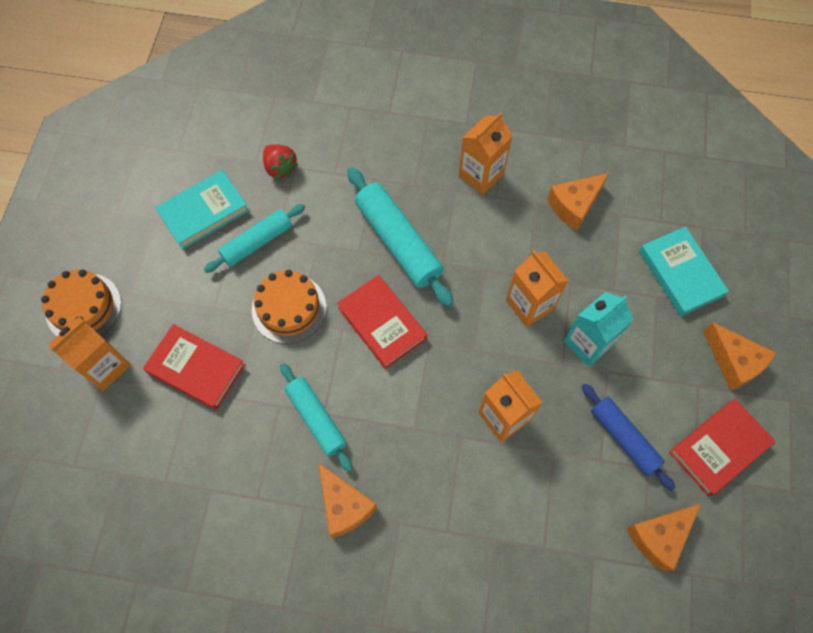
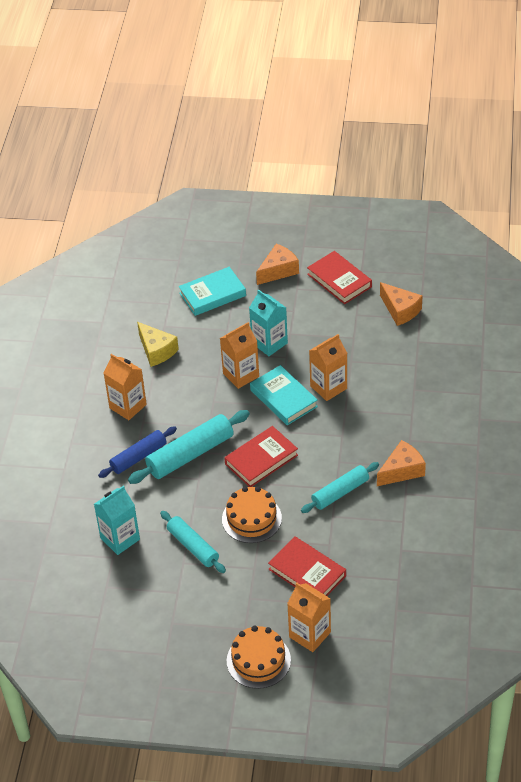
camera: 90 degrees left, 20 degrees down
red book [143,324,245,410] -> red book turned 75 degrees counterclockwise [268,536,346,596]
turquoise book [155,170,249,250] -> turquoise book moved to [250,365,318,425]
red strawberry [263,144,298,179] -> turquoise carton [94,485,140,555]
orange cheese [547,173,609,231] -> yellow cheese [137,322,179,367]
blue rolling pin [582,384,675,491] -> blue rolling pin moved to [98,427,177,478]

